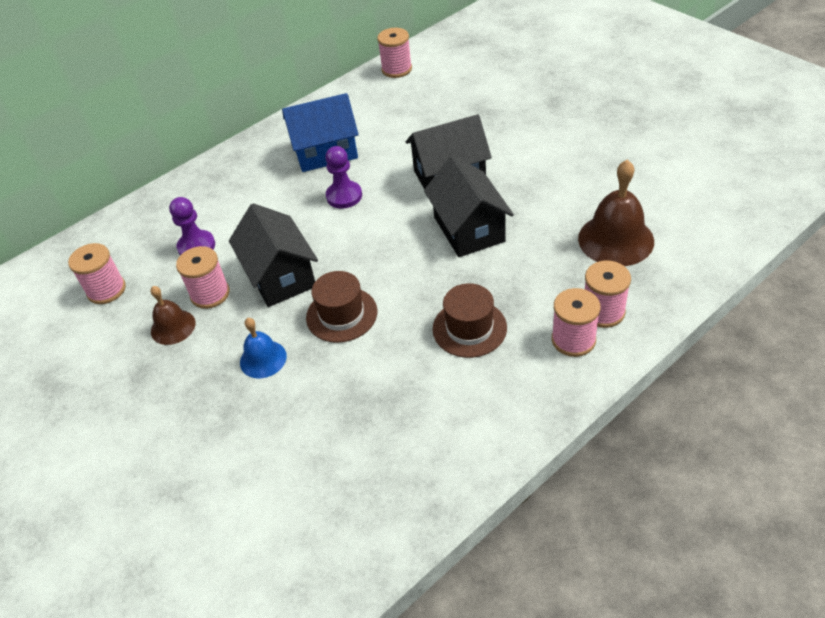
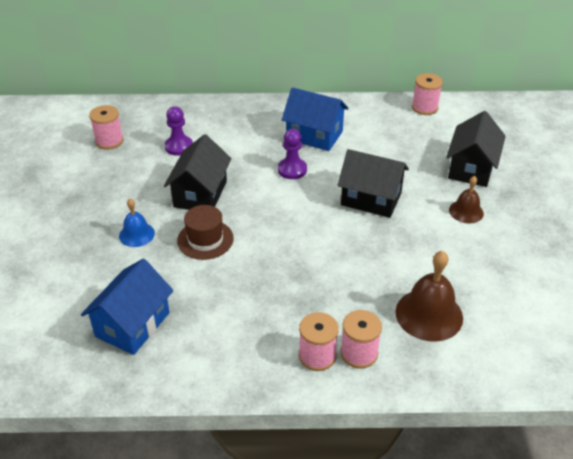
camera: 35 degrees right, 5 degrees down
brown bell [150,286,196,345] -> brown bell moved to [449,176,484,223]
pink spool [176,246,230,309] -> none
black house [424,155,514,257] -> black house moved to [446,111,506,187]
brown hat [433,283,507,358] -> none
none -> blue house [81,259,174,355]

